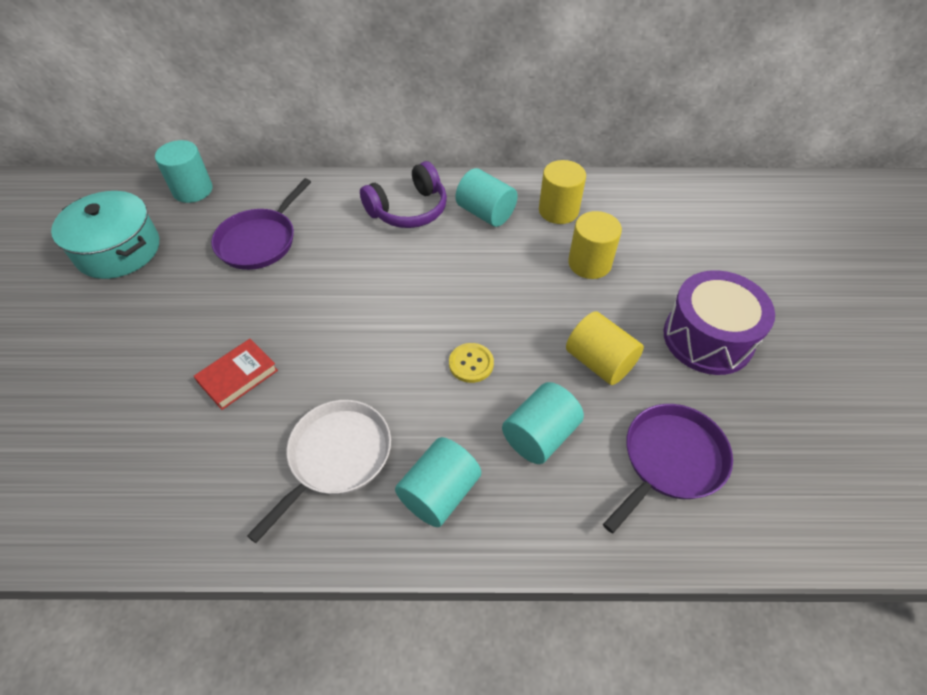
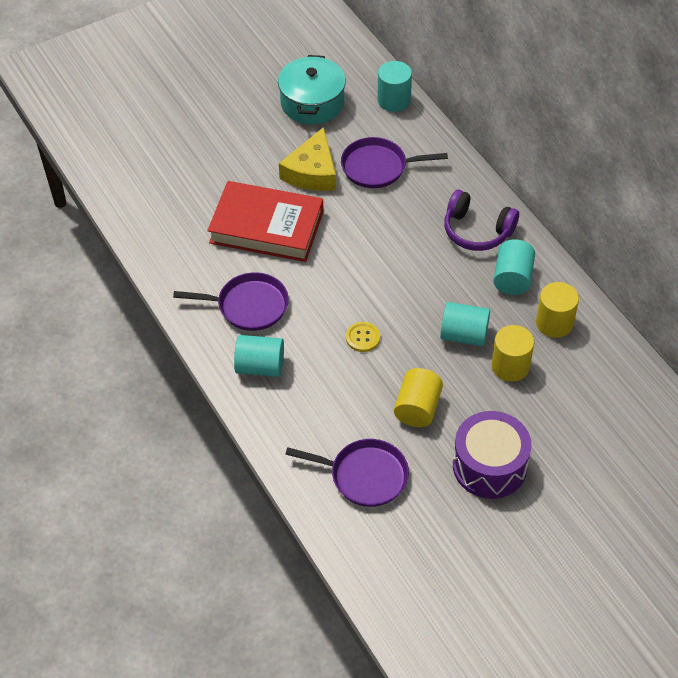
camera: 60 degrees right, 0 degrees up
red book [194,339,278,410] -> red book [207,181,324,262], size x2.15
white pan [247,400,391,543] -> purple pan [173,272,289,331]
turquoise cylinder [502,382,584,464] -> turquoise cylinder moved to [440,302,490,346]
none -> yellow cheese [279,127,336,191]

